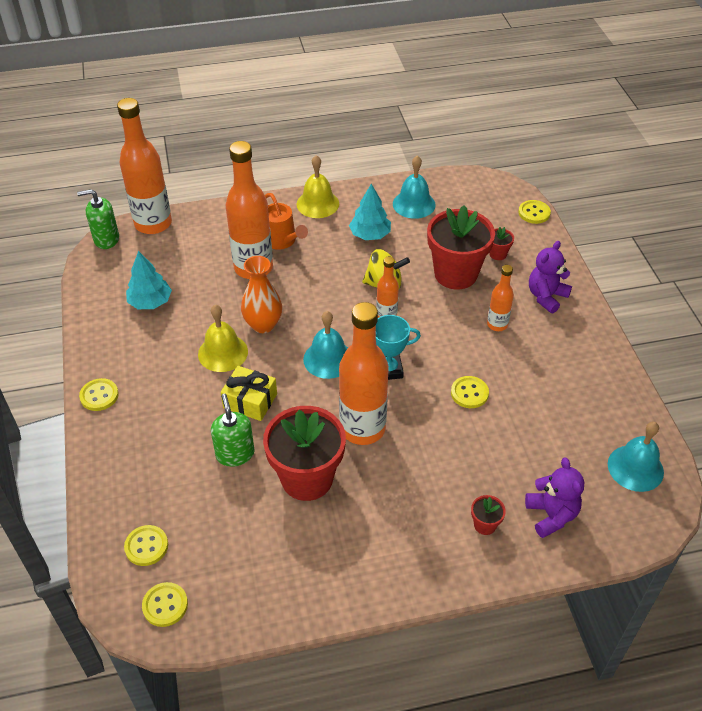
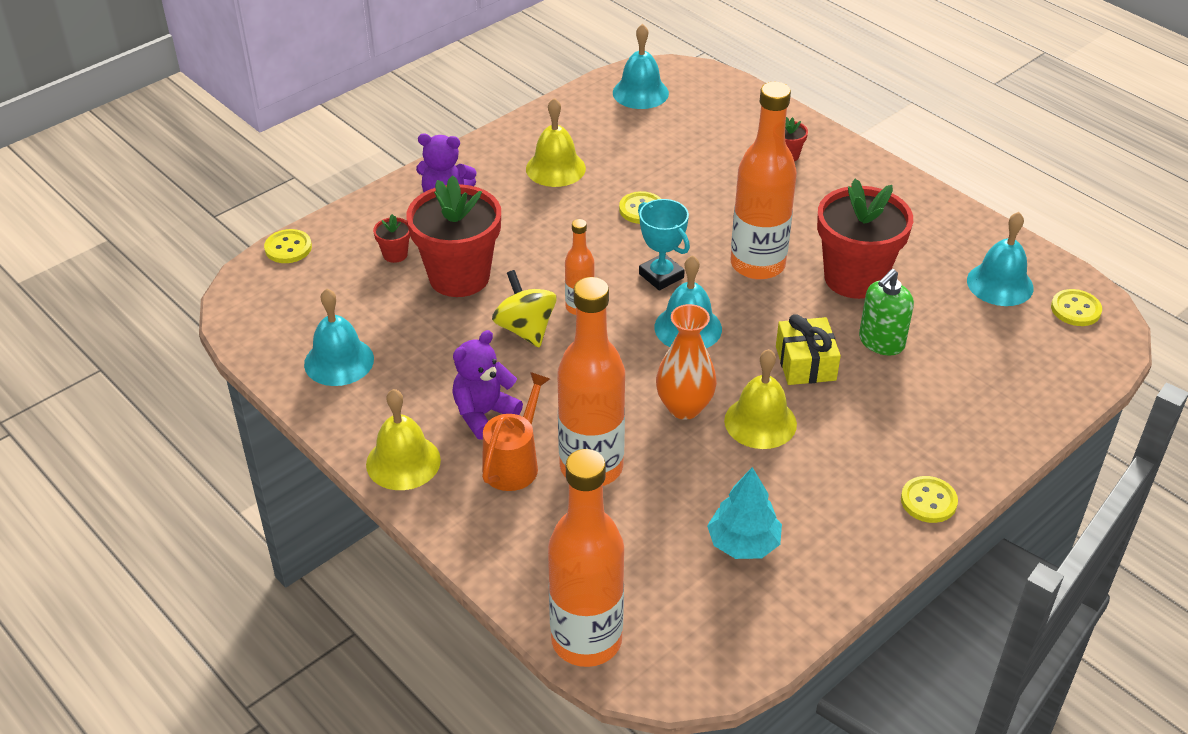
camera: 120 degrees left, 5 degrees down
green soap dispenser [77,189,119,249] -> none
yellow button [124,525,168,566] -> none
turquoise tree [349,184,391,240] -> none
orange bottle [487,265,514,331] -> none
purple teddy bear [525,457,584,538] -> purple teddy bear moved to [452,330,523,440]
none -> yellow bell [526,98,586,187]
none -> turquoise bell [967,212,1034,306]

